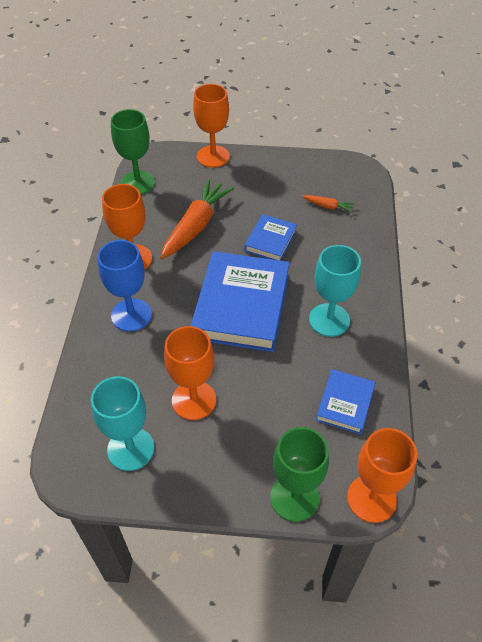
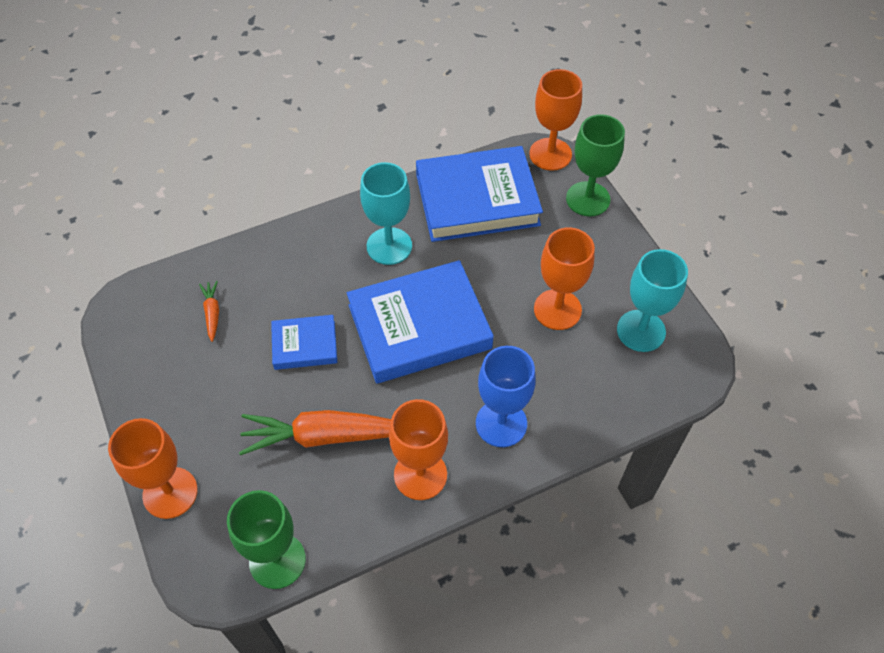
camera: 120 degrees left, 5 degrees up
blue book [316,369,376,434] -> blue book [416,146,543,242], size x1.96

